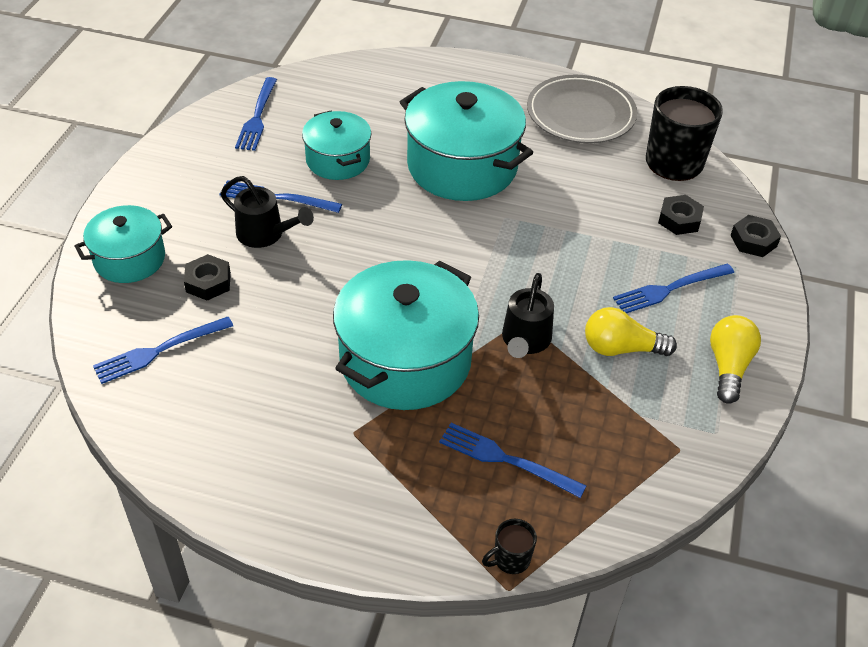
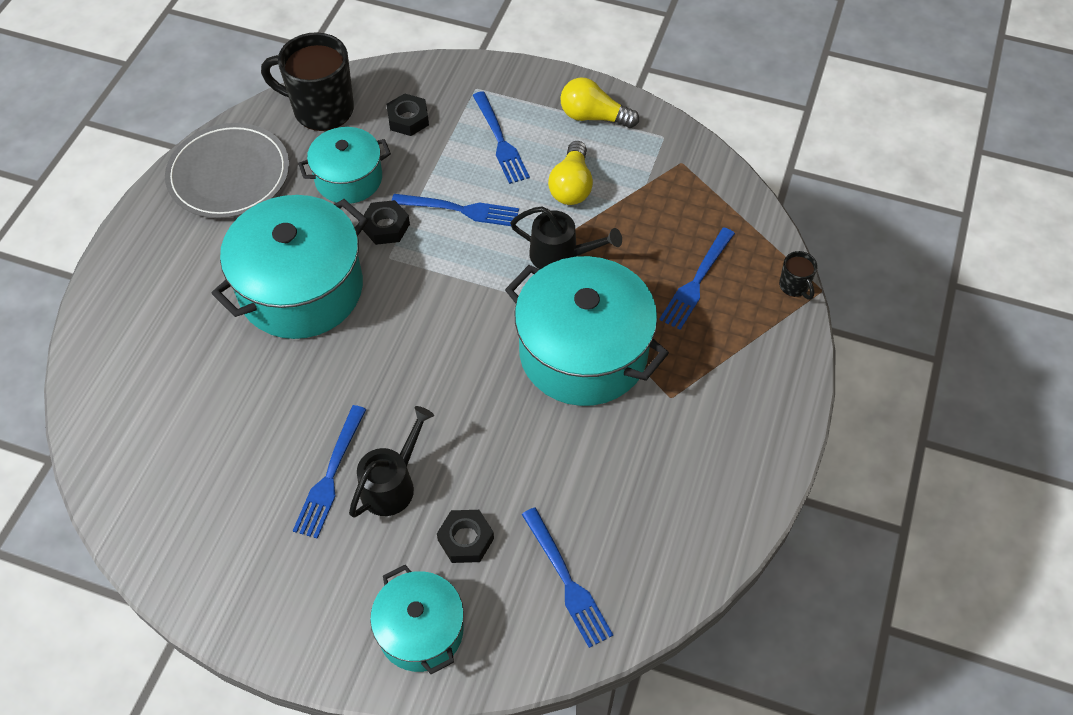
camera: 85 degrees left, 10 degrees up
blue fork [235,77,277,151] -> blue fork moved to [392,194,519,226]
turquoise pot [302,111,371,180] -> turquoise pot moved to [298,127,391,204]
black nut [730,215,781,257] -> black nut moved to [362,200,410,245]

